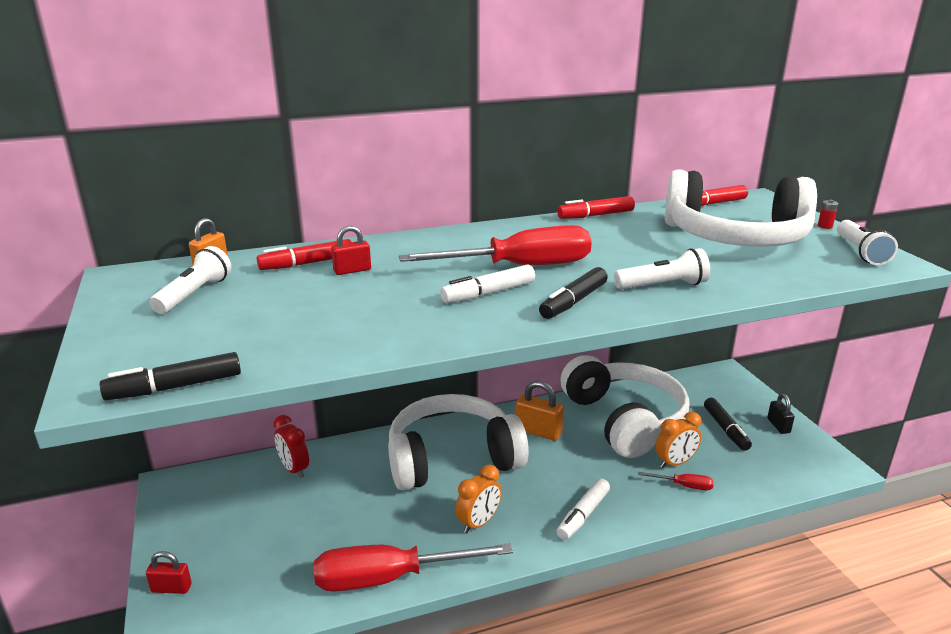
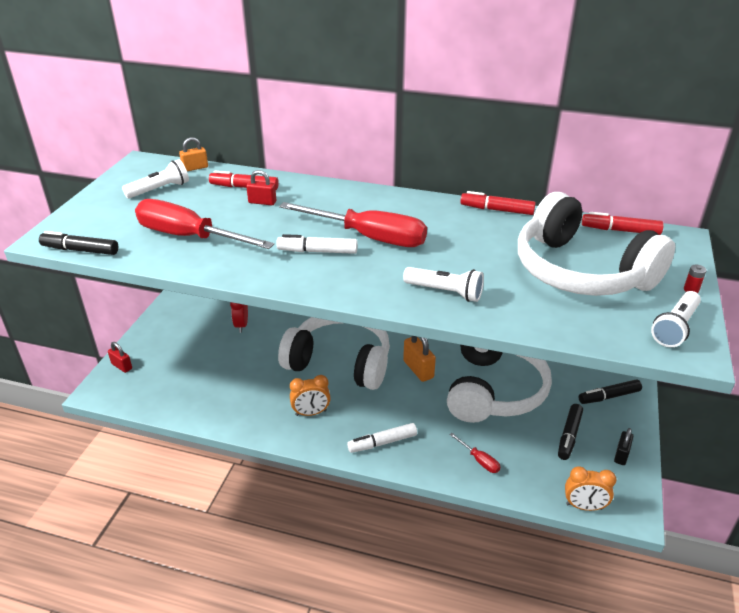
camera: 35 degrees right, 10 degrees up
red screwdriver [314,543,513,592] -> red screwdriver moved to [135,199,274,249]
black marker [539,267,608,319] -> black marker moved to [579,379,642,404]
orange clock [655,412,702,468] -> orange clock moved to [565,466,616,511]

